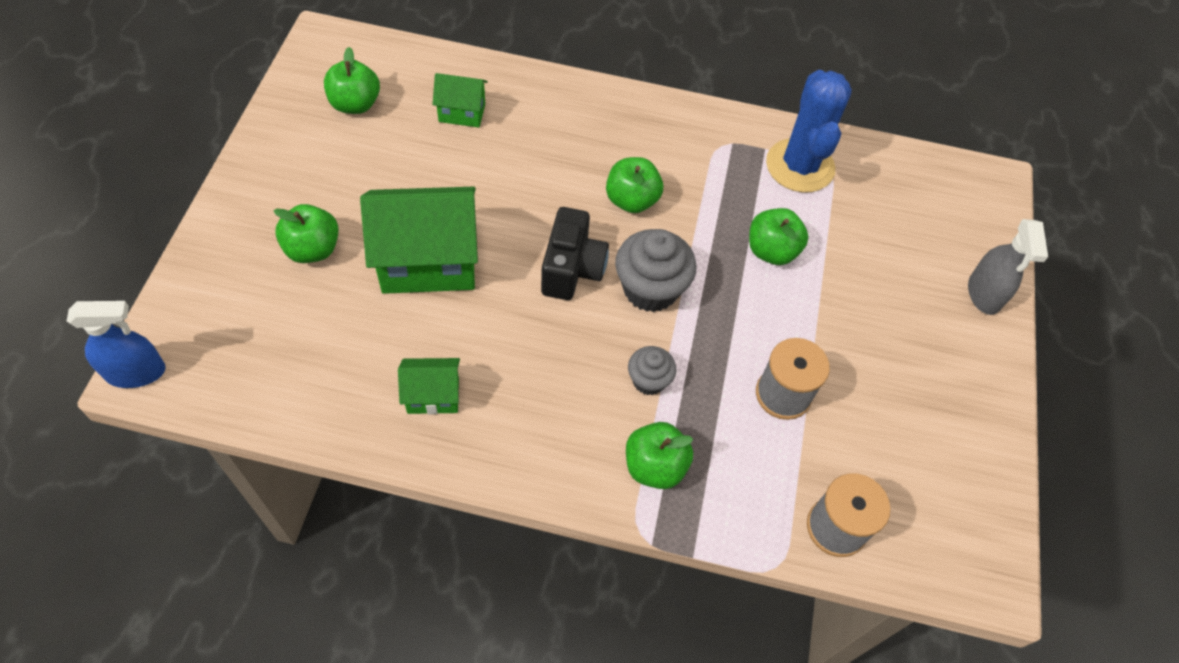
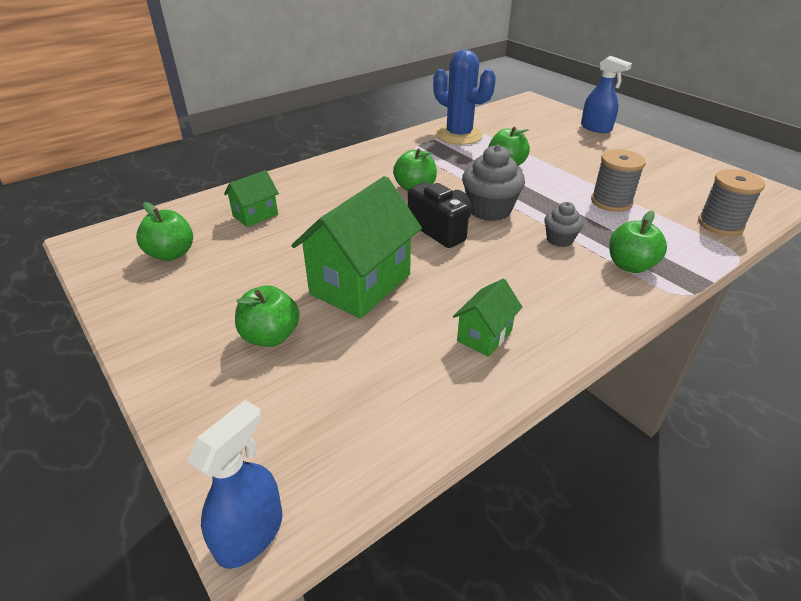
camera: 45 degrees left, 20 degrees down
grey spray bottle [968,219,1048,315] -> blue spray bottle [581,56,632,133]

